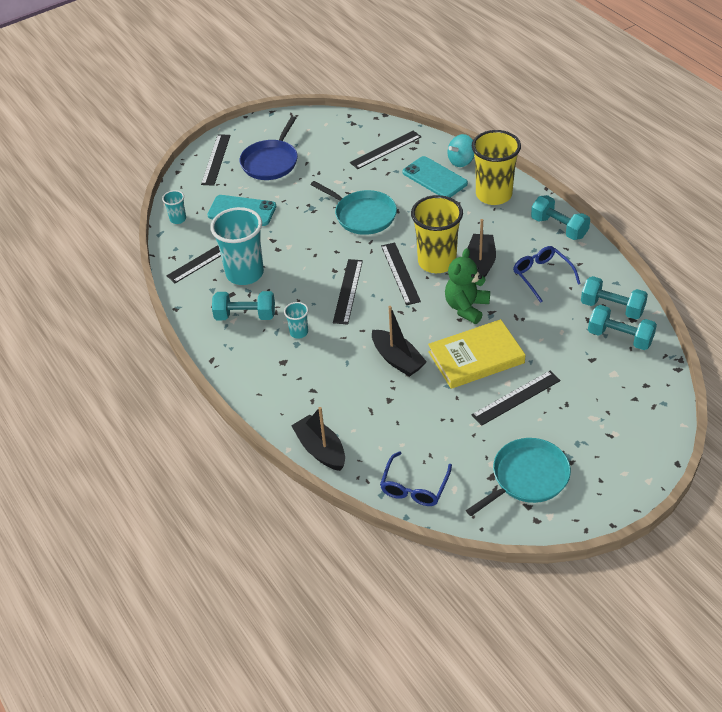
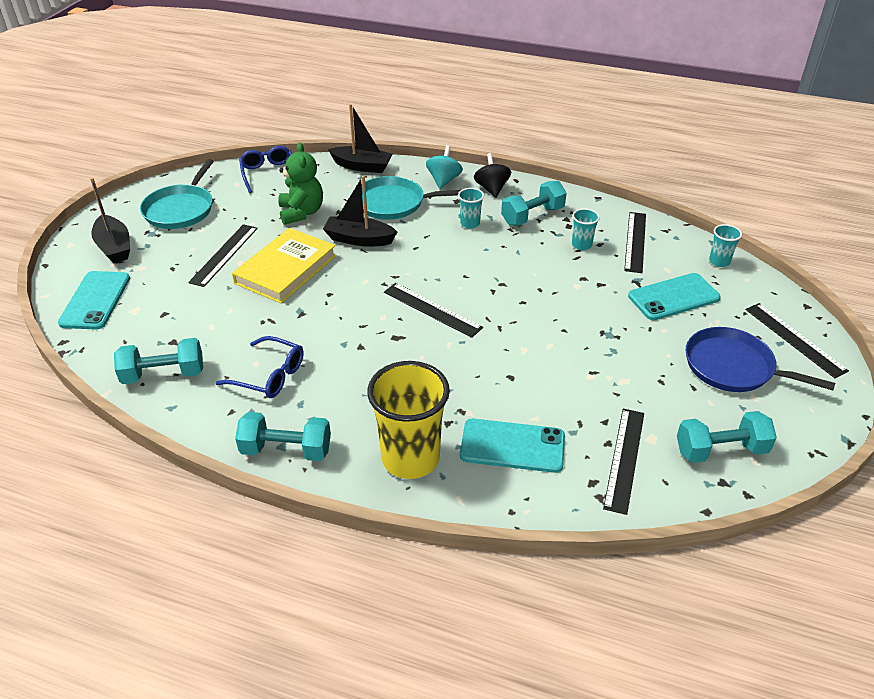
camera: 140 degrees right, 5 degrees down
turquoise cup [211,207,264,285] -> turquoise cup [572,208,600,250], size x0.46
blue pan [240,116,298,180] -> blue pan turned 45 degrees counterclockwise [686,327,835,392]
turquoise pan [311,181,397,235] -> turquoise pan moved to [361,176,461,220]
black ruler [333,259,363,325] -> none
yellow cup [411,195,463,273] -> none
green teddy bear [445,248,490,324] -> green teddy bear moved to [278,142,323,225]
turquoise spinning top [448,134,474,167] -> turquoise spinning top moved to [426,145,463,189]
black boat [468,219,496,277] -> black boat moved to [90,178,130,263]
turquoise dumbbell [588,305,657,350] -> turquoise dumbbell moved to [677,411,777,463]
none -> turquoise phone [58,271,130,330]
none -> black spinning top [474,153,511,198]

